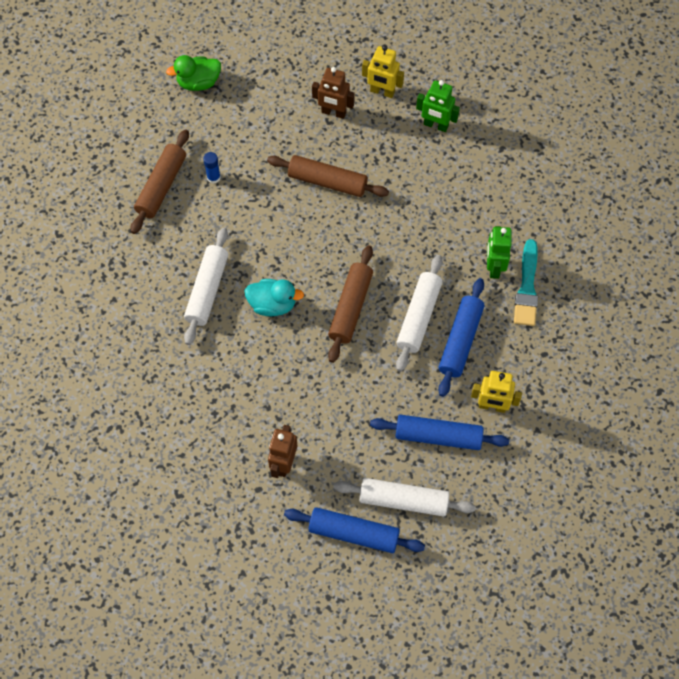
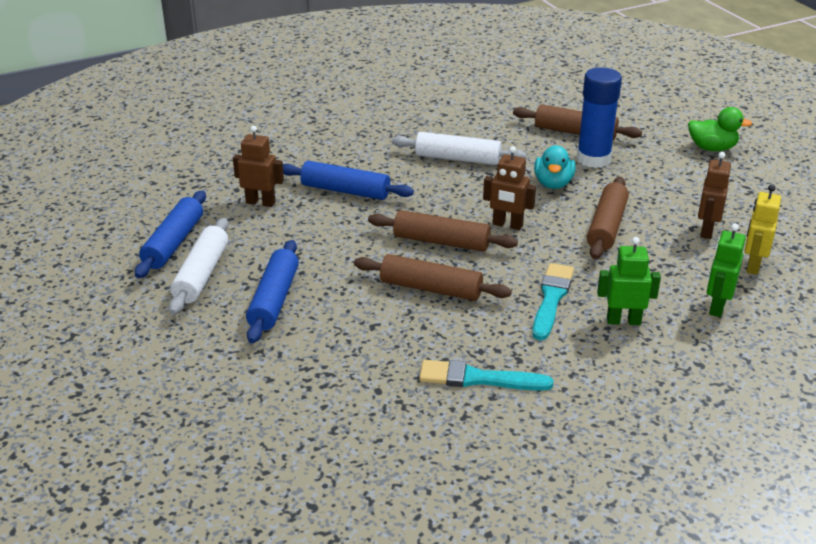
camera: 90 degrees right, 30 degrees down
green duck [166,55,221,91] -> green duck turned 120 degrees clockwise [688,107,752,151]
blue glue stick [203,152,221,184] -> blue glue stick [577,67,622,168], size x2.31
turquoise duck [244,279,304,316] -> turquoise duck moved to [534,145,576,189]
white rolling pin [396,255,443,372] -> brown rolling pin [354,254,512,301]
blue rolling pin [438,278,484,397] -> blue rolling pin moved to [283,161,414,200]
yellow robot [471,371,522,413] -> none
green robot [487,226,511,279] -> green robot moved to [597,237,661,325]
none -> brown robot [483,146,536,230]
none -> turquoise brush [532,263,574,340]

